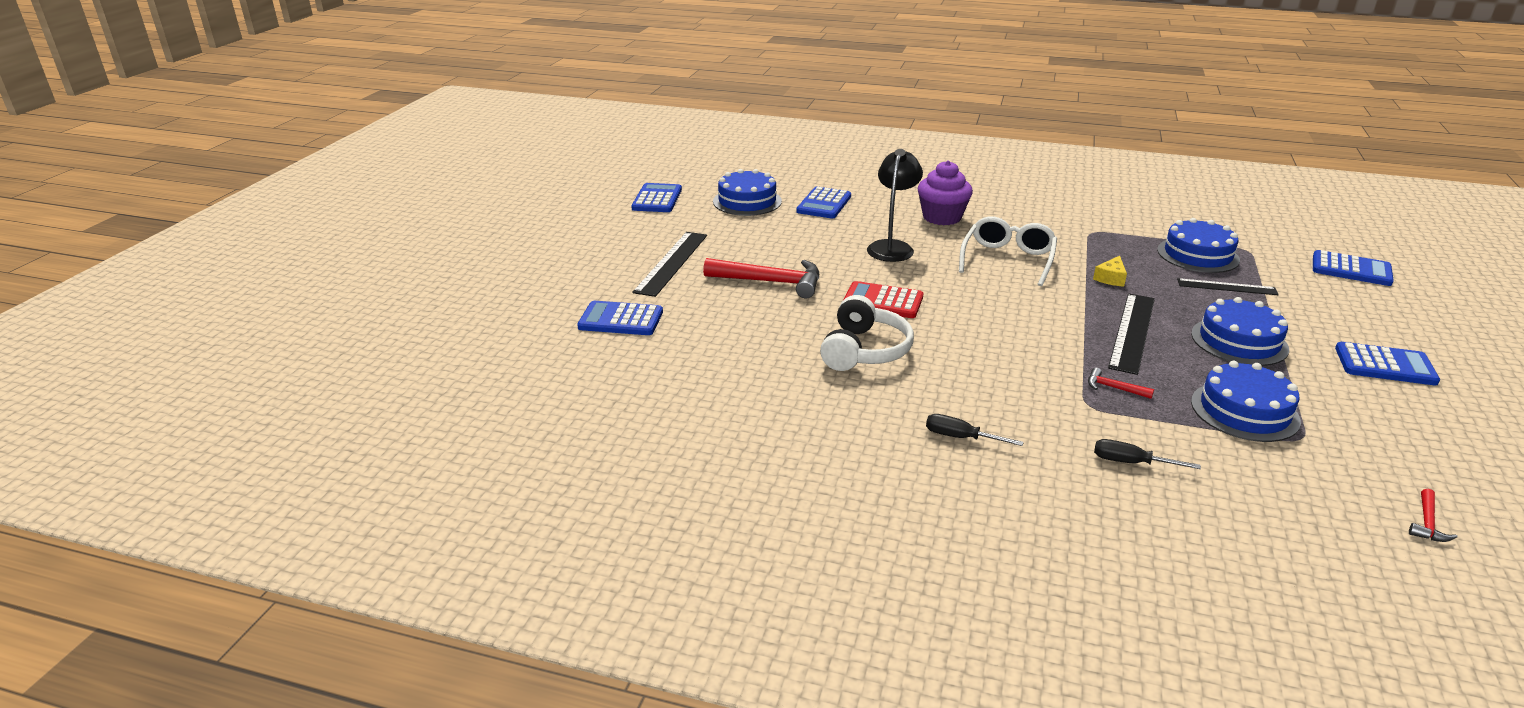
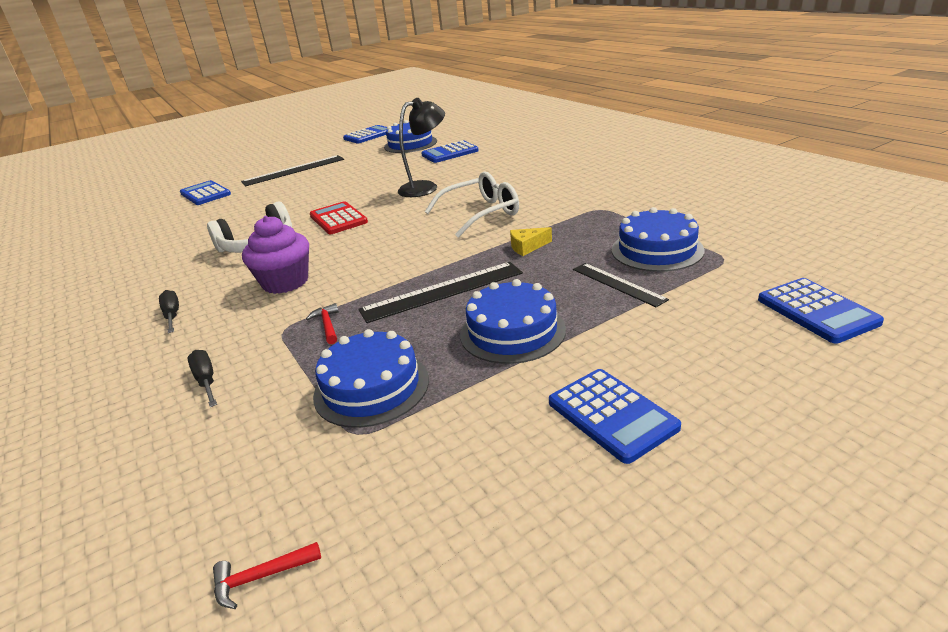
camera: 45 degrees right, 0 degrees up
red hammer [703,258,819,298] -> none
purple cupcake [918,160,973,225] -> purple cupcake moved to [242,216,309,294]

